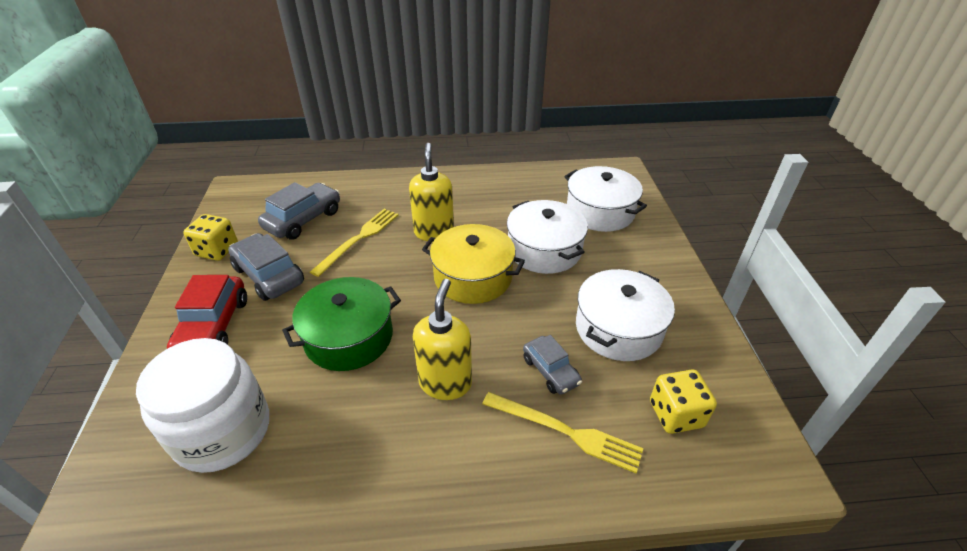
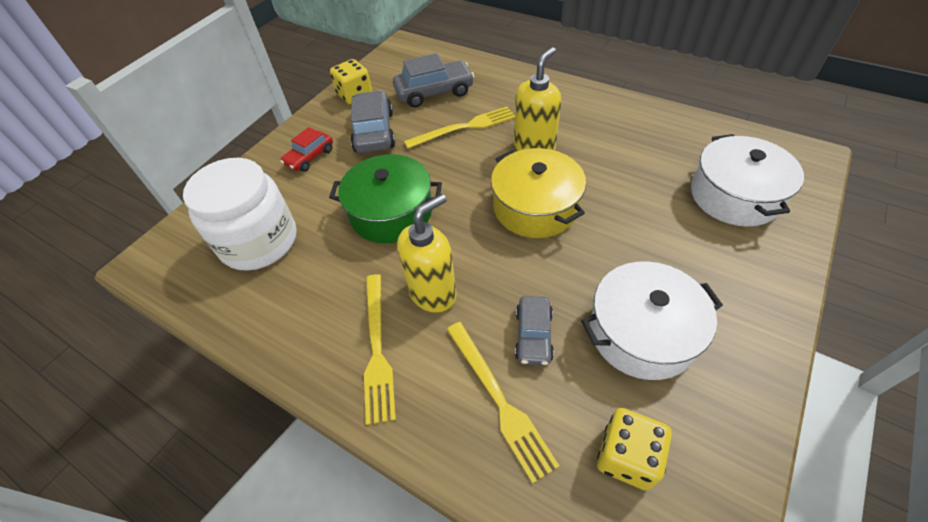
camera: 40 degrees right, 10 degrees up
red car [167,275,247,349] -> red car [280,127,333,172], size x0.62
white pot [507,200,588,274] -> none
none -> yellow fork [364,274,396,425]

